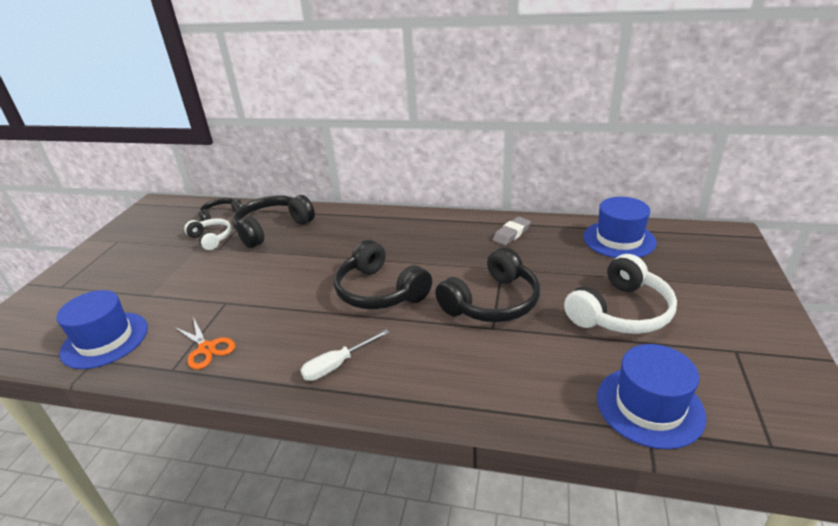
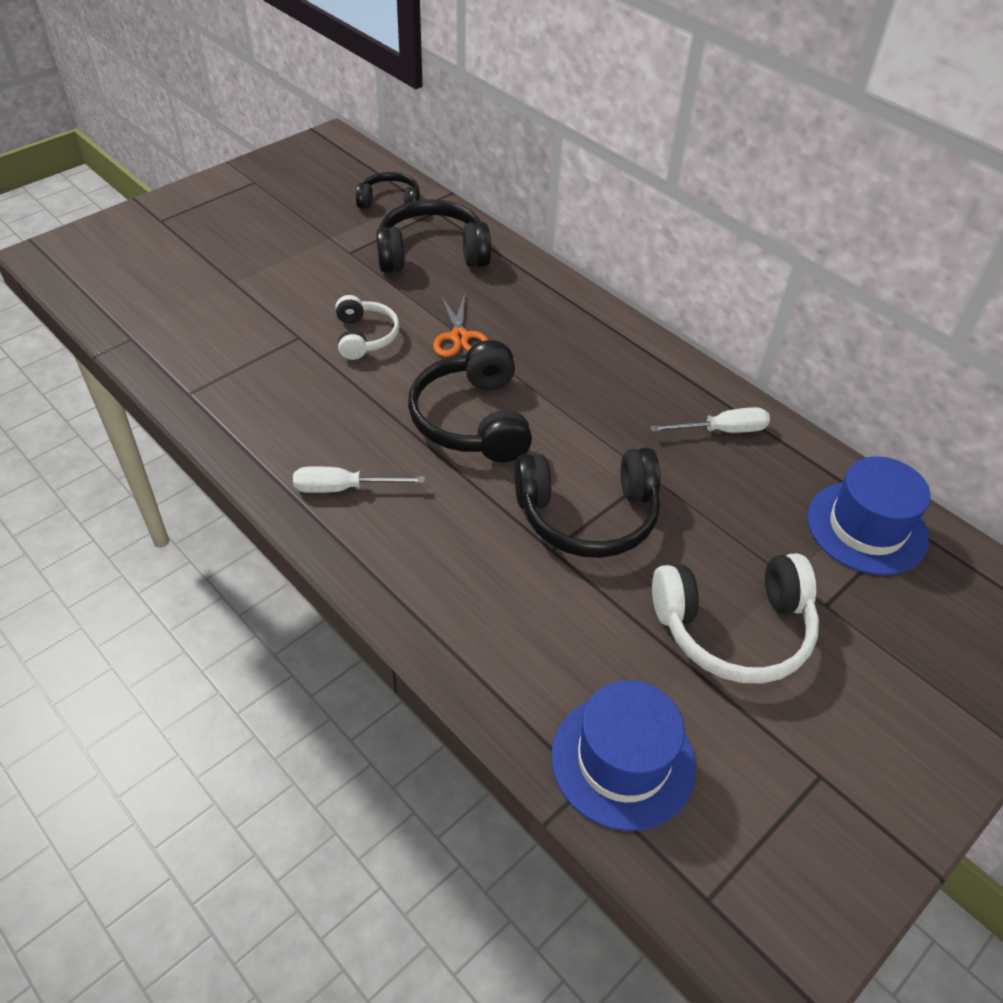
camera: 30 degrees right, 15 degrees up
blue hat [56,290,148,369] -> none
orange scissors [174,317,235,369] -> orange scissors moved to [433,293,488,357]
white headphones [184,218,232,250] -> white headphones moved to [336,295,400,360]
grey eraser [493,217,531,246] -> white screwdriver [650,407,770,433]

